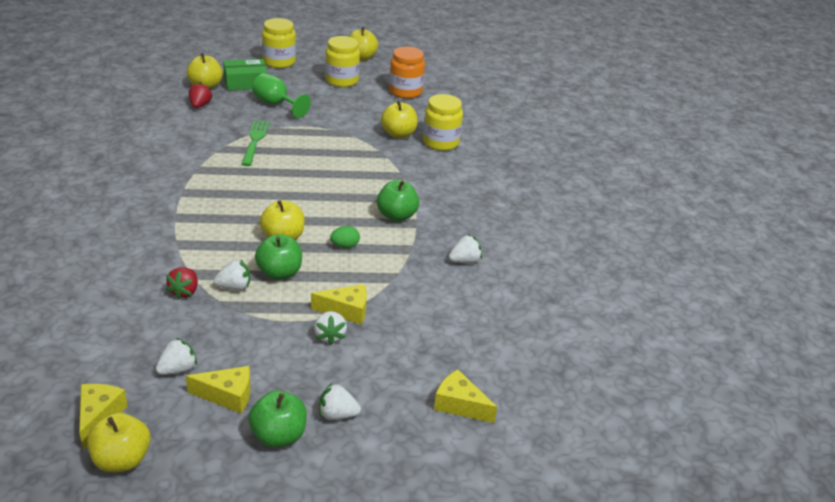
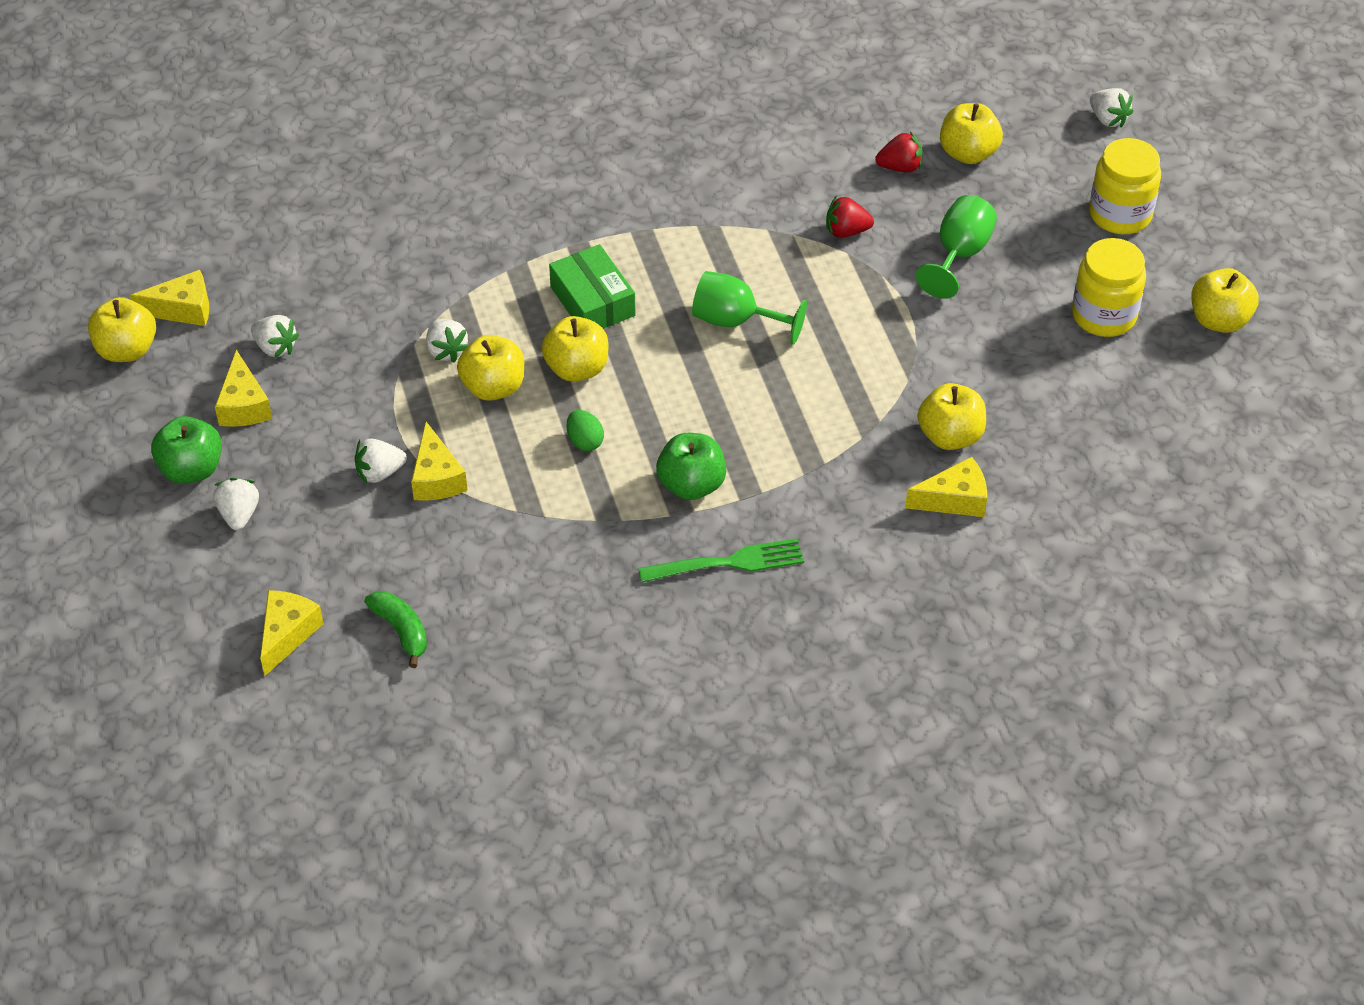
camera: 80 degrees right, 15 degrees up
red strawberry [166,267,198,299] -> red strawberry moved to [826,196,874,238]
green box [223,59,267,90] -> green box moved to [549,244,636,329]
green fork [241,120,270,166] -> green fork moved to [638,538,804,582]
green apple [255,234,302,280] -> yellow apple [457,335,524,401]
orange jar [389,47,425,98] -> none
yellow jar [423,94,463,151] -> yellow cheese [905,457,987,517]
white strawberry [449,235,482,263] -> white strawberry moved to [1090,88,1133,128]
none -> green banana [365,591,427,668]
none -> green goblet [692,271,807,345]

